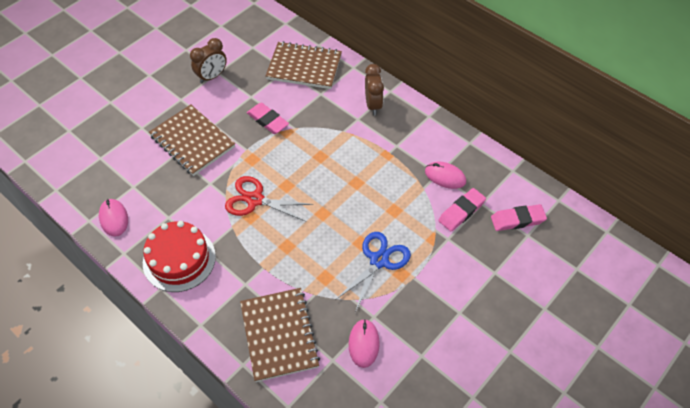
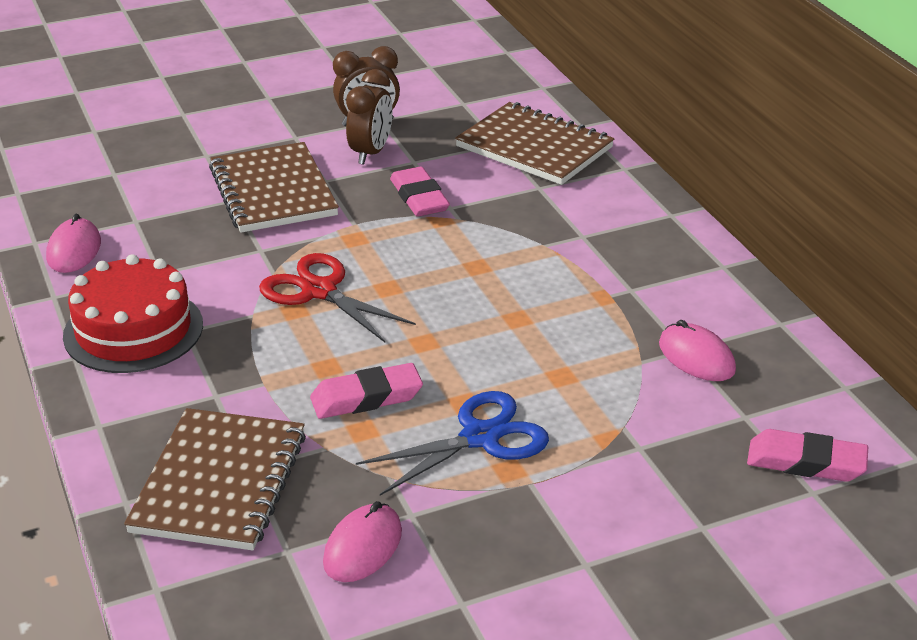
camera: 25 degrees right, 20 degrees down
brown clock [365,64,384,115] -> brown clock moved to [346,69,392,165]
pink eraser [438,188,486,231] -> pink eraser moved to [310,363,423,419]

